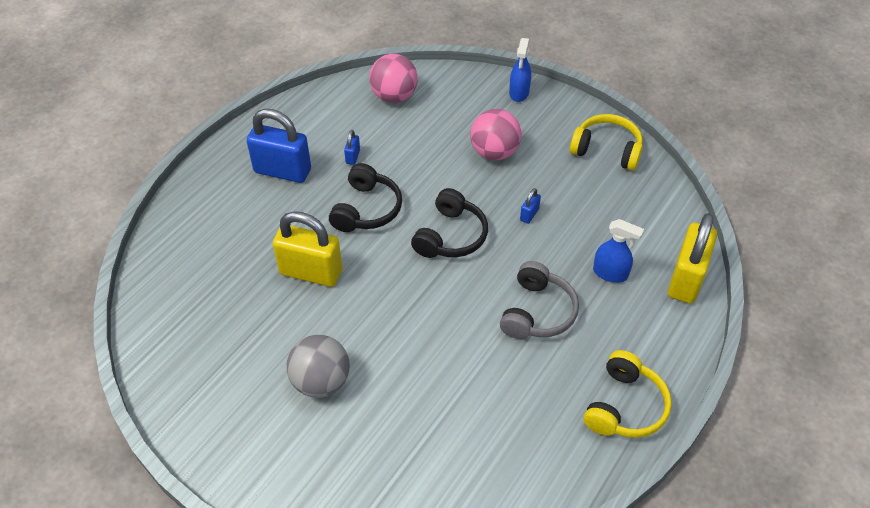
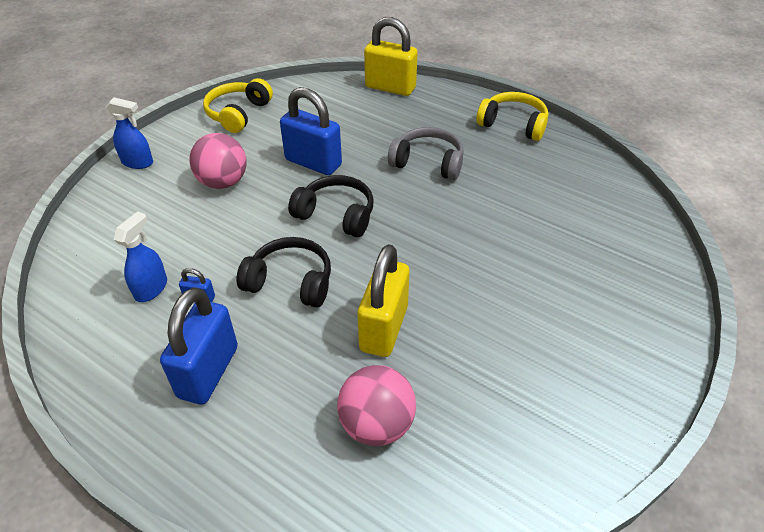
camera: 90 degrees left, 5 degrees down
grey ball [287,335,350,398] -> none
pink ball [369,54,418,103] -> pink ball moved to [337,365,416,446]
blue padlock [520,188,541,224] -> blue padlock [280,87,342,175], size x2.37
blue spray bottle [593,219,644,283] -> blue spray bottle moved to [114,211,167,302]

